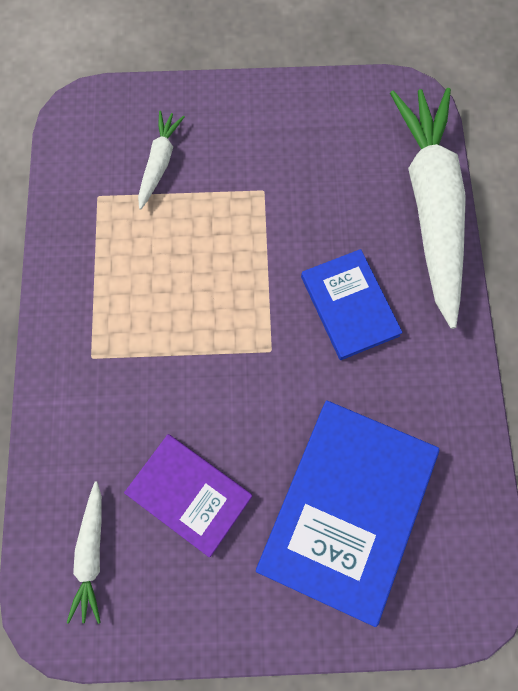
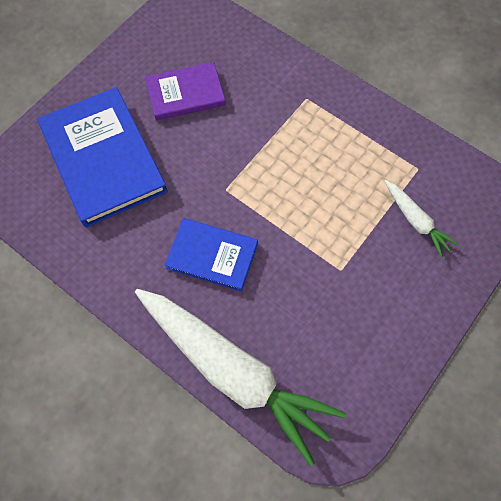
camera: 130 degrees right, 5 degrees down
white carrot [67,481,102,624] -> none

